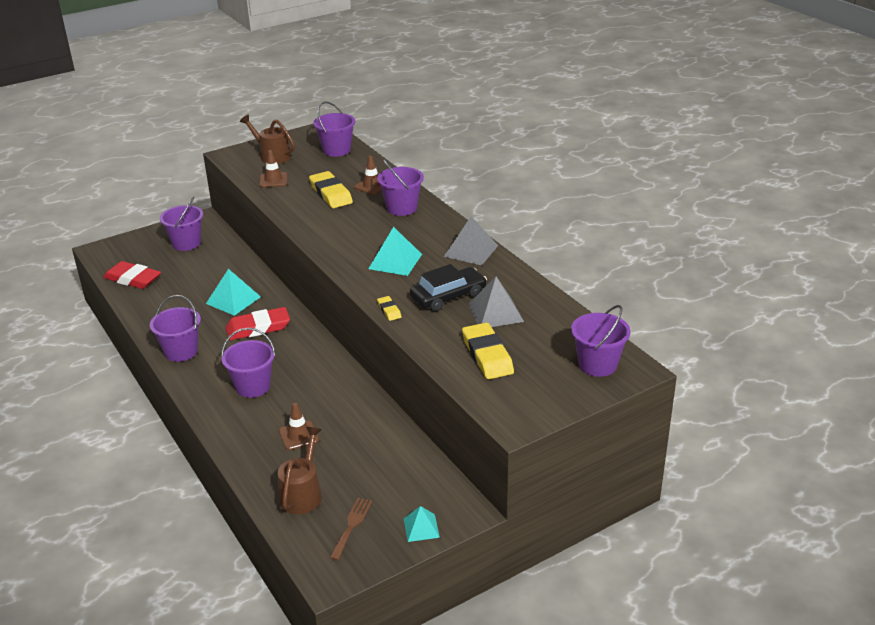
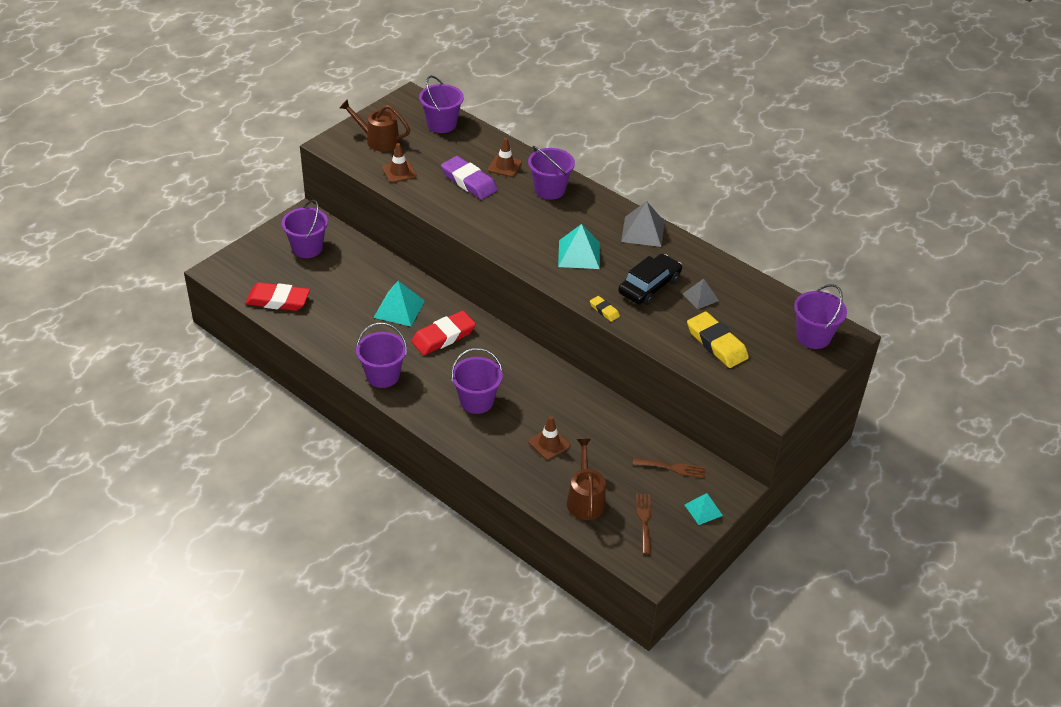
camera: 20 degrees left, 10 degrees up
yellow eraser [309,171,353,208] -> purple eraser [441,156,498,200]
grey pyramid [468,277,524,327] -> grey pyramid [683,279,719,309], size x0.62
none -> brown fork [633,458,706,478]

